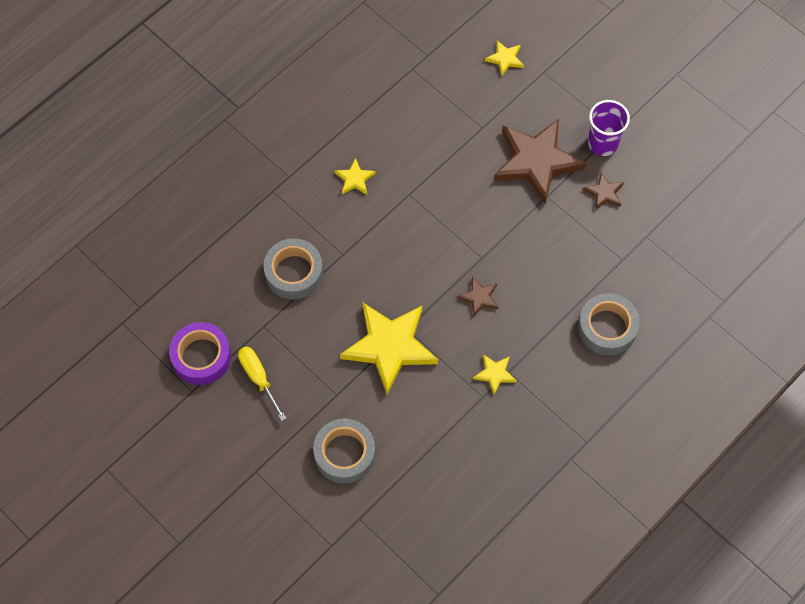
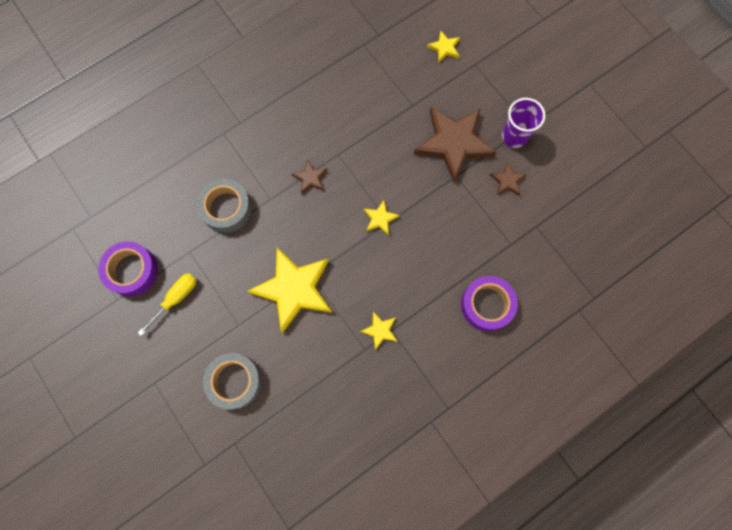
camera: 10 degrees right, 10 degrees up
yellow screwdriver [238,347,287,421] -> yellow screwdriver turned 60 degrees clockwise [138,273,197,336]
yellow star [335,158,376,195] -> yellow star moved to [364,200,400,236]
brown star [457,277,499,317] -> brown star moved to [292,159,327,194]
grey tape [578,293,640,356] -> purple tape [461,276,518,331]

